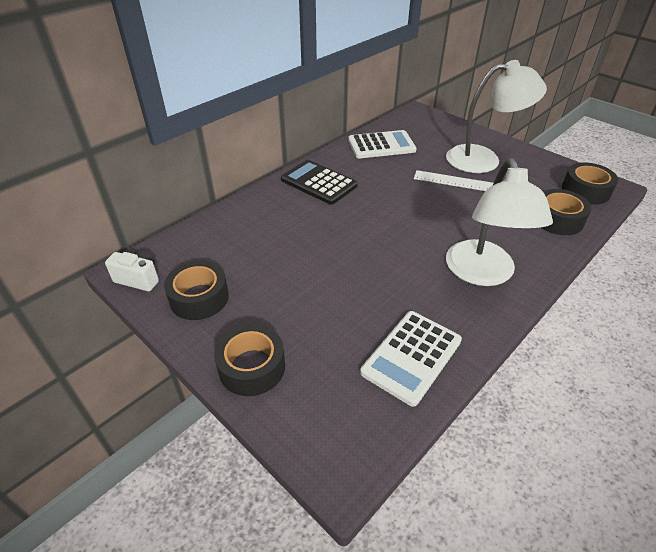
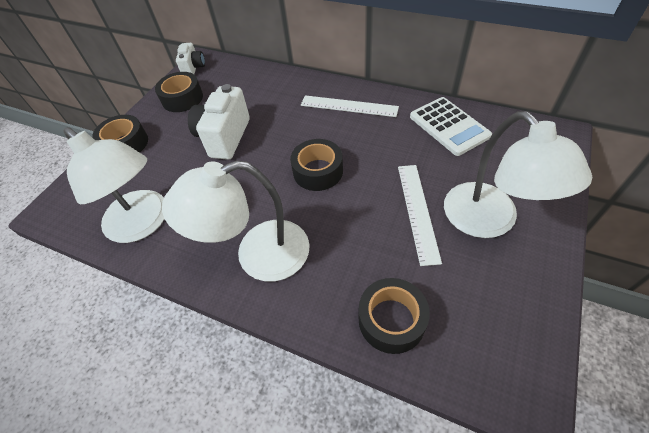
camera: 75 degrees right, 10 degrees up
black calculator [281,160,358,205] -> white ruler [301,95,399,117]
white calculator [360,311,462,407] -> white lamp [63,127,164,243]
black tape [562,162,618,204] -> black tape moved to [290,139,343,191]
none -> white camera [188,84,250,160]

